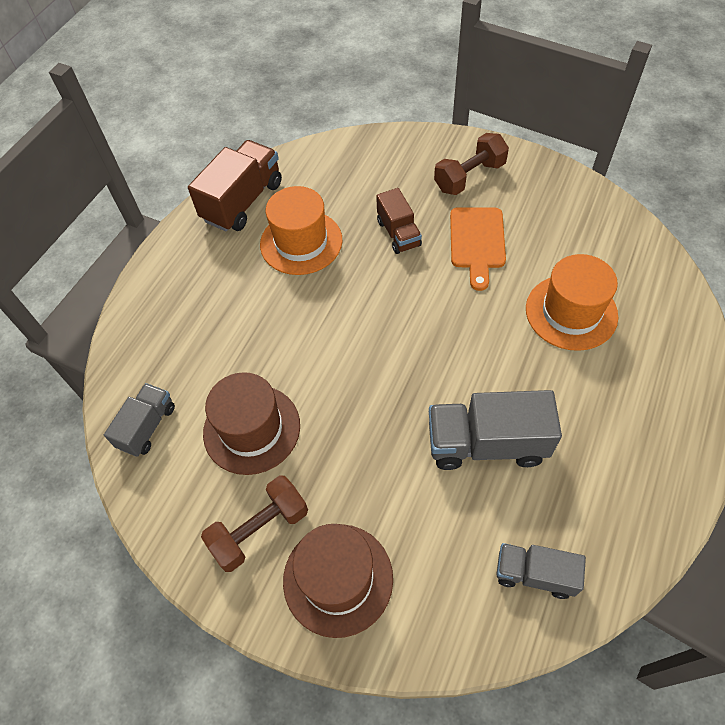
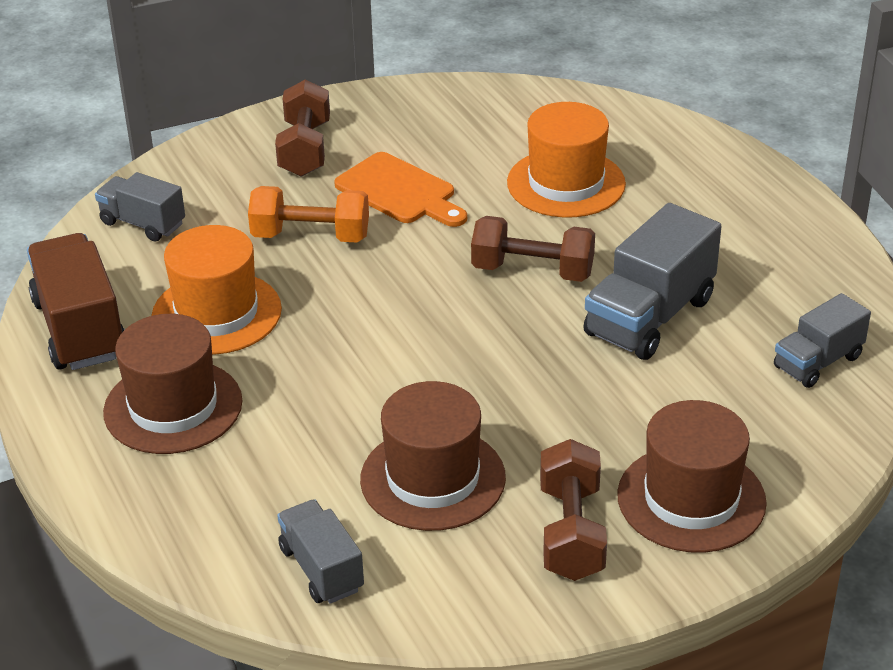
camera: 55 degrees left, 20 degrees down
brown truck [376,188,422,254] -> orange dumbbell [248,186,369,243]
none -> grey truck [95,172,185,242]
none -> brown hat [103,314,242,454]
none -> brown dumbbell [471,216,595,282]

